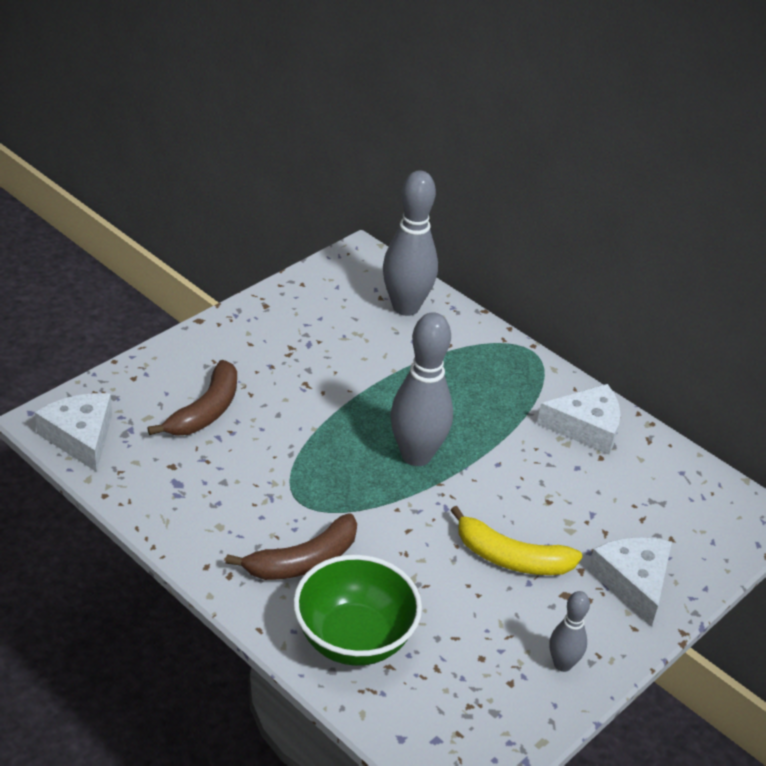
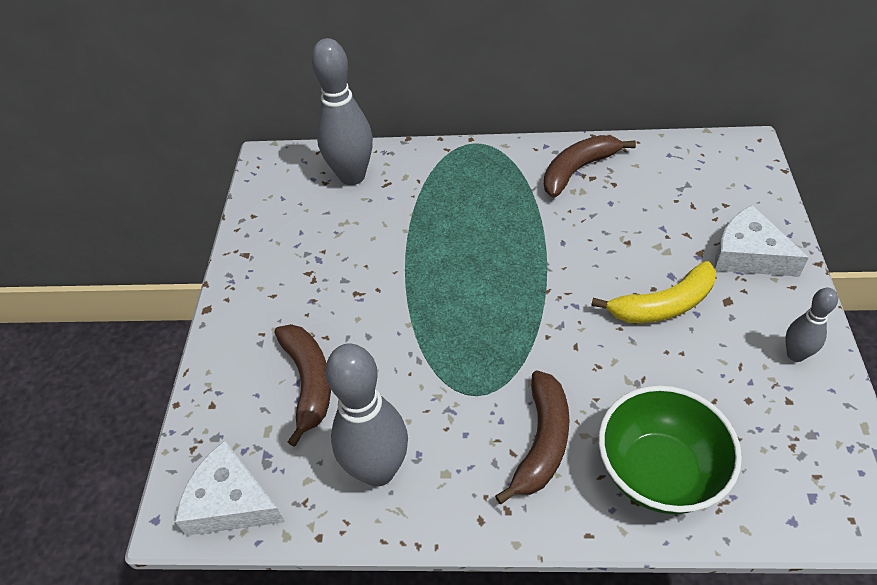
camera: 35 degrees left, 10 degrees up
grey bowling pin [390,312,453,466] -> grey bowling pin moved to [325,344,408,487]
white cheese [537,384,620,454] -> brown banana [544,135,636,198]

